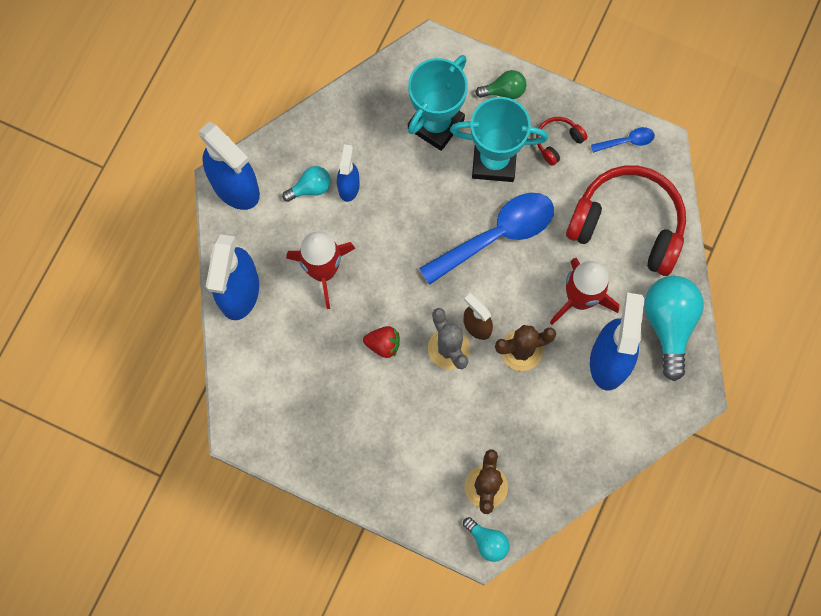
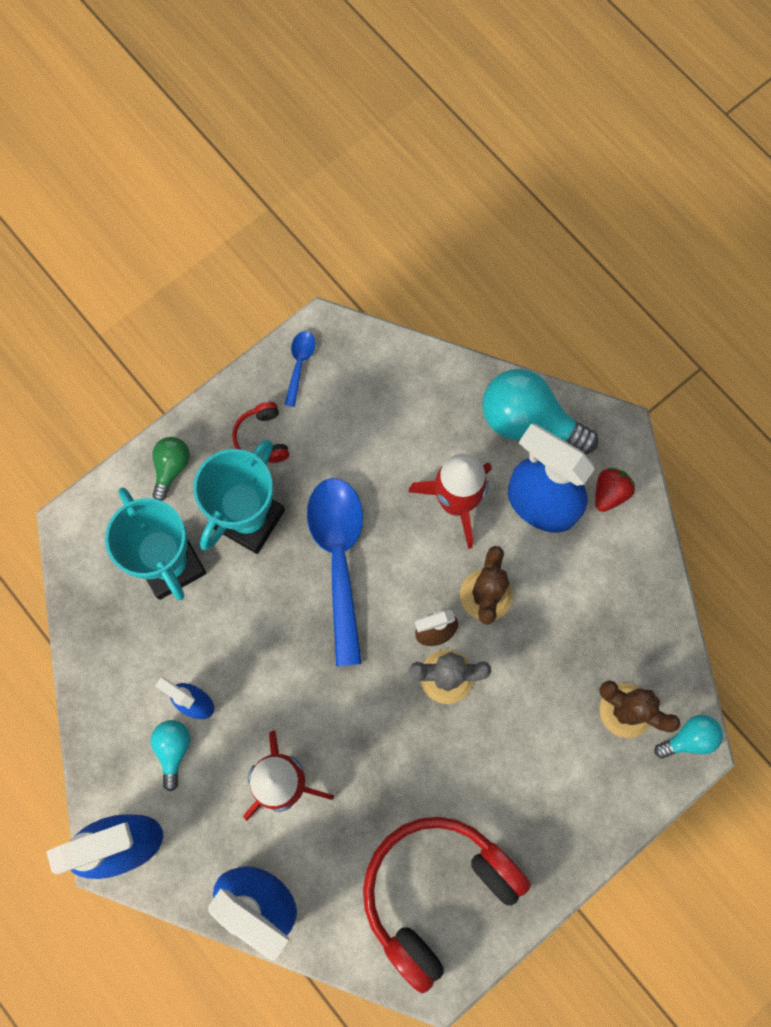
camera: 65 degrees left, 0 degrees up
red strawberry [363,326,400,358] -> red strawberry moved to [595,468,635,512]
red headphones [566,166,686,276] -> red headphones moved to [363,817,531,993]

